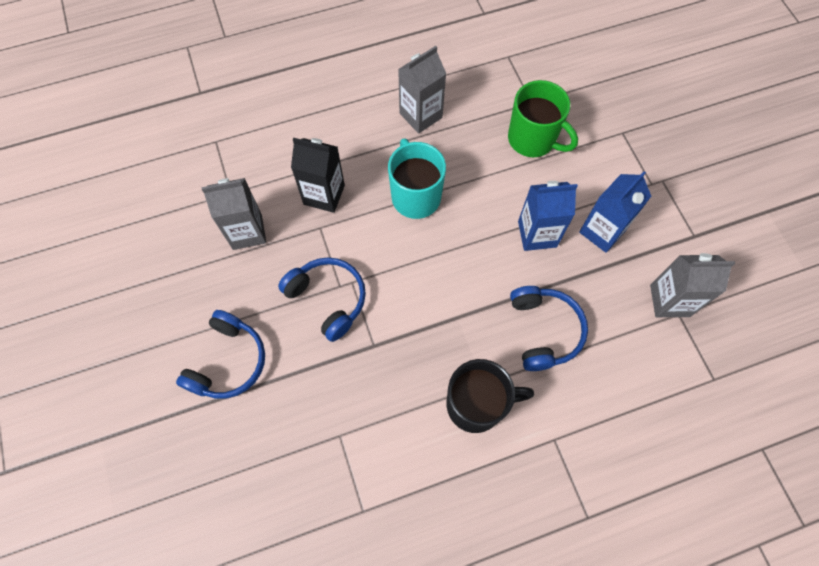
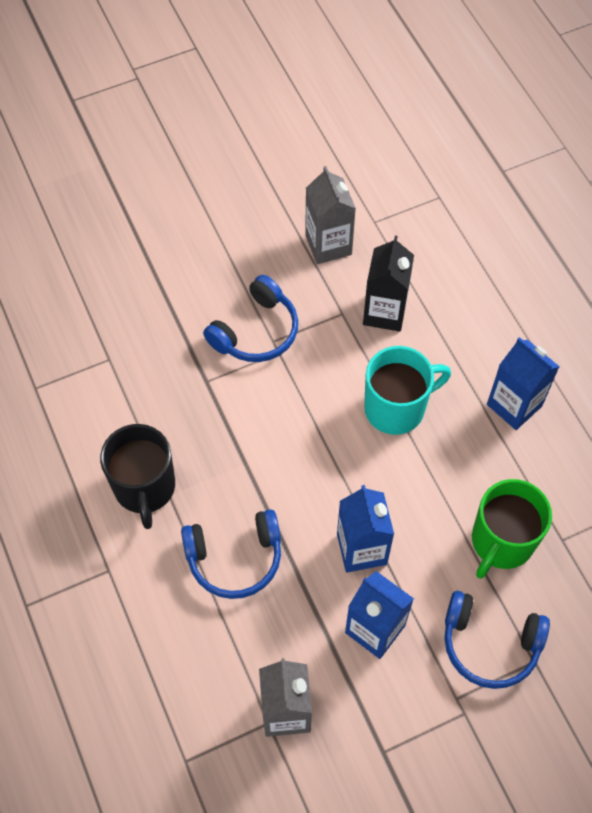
camera: 85 degrees right, 5 degrees down
blue headphones [176,310,265,399] -> blue headphones moved to [444,591,550,689]
grey carton [398,46,446,133] -> blue carton [487,337,560,430]

